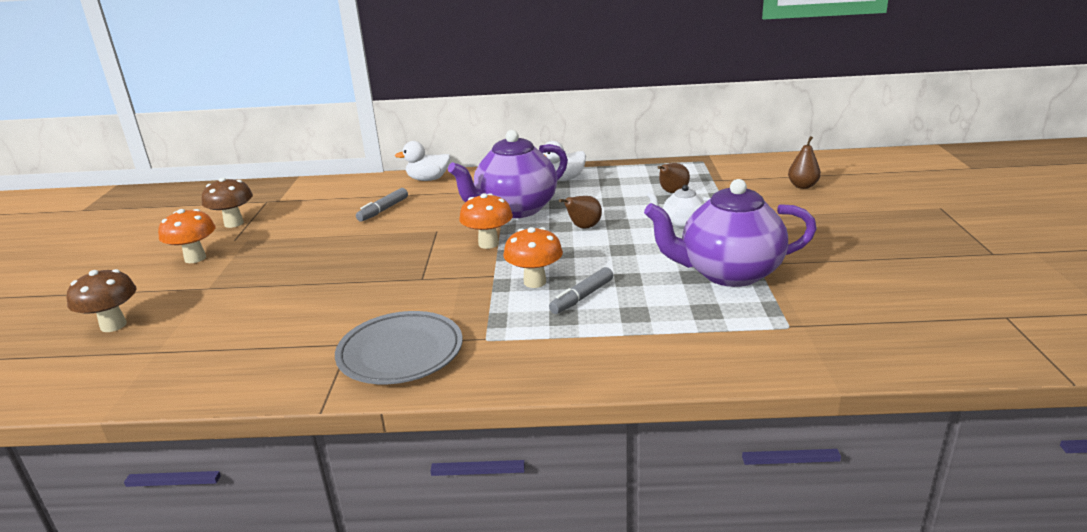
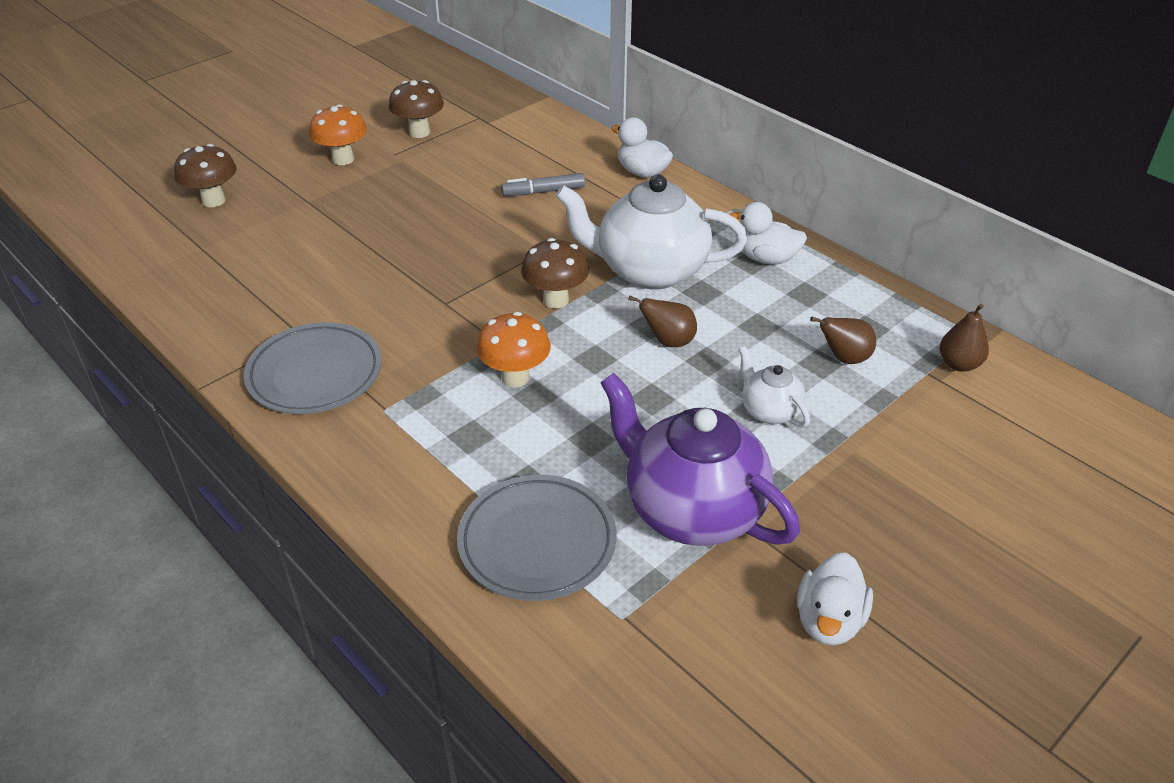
camera: 45 degrees right, 15 degrees up
purple teapot [448,130,568,218] -> white teapot [555,174,747,290]
orange mushroom [459,193,513,249] -> brown mushroom [521,238,589,308]
grey marker [549,267,613,314] -> none
brown pear [788,136,821,189] -> brown pear moved to [939,304,989,372]
none -> grey plate [457,475,616,601]
none -> white duck [797,553,873,645]

